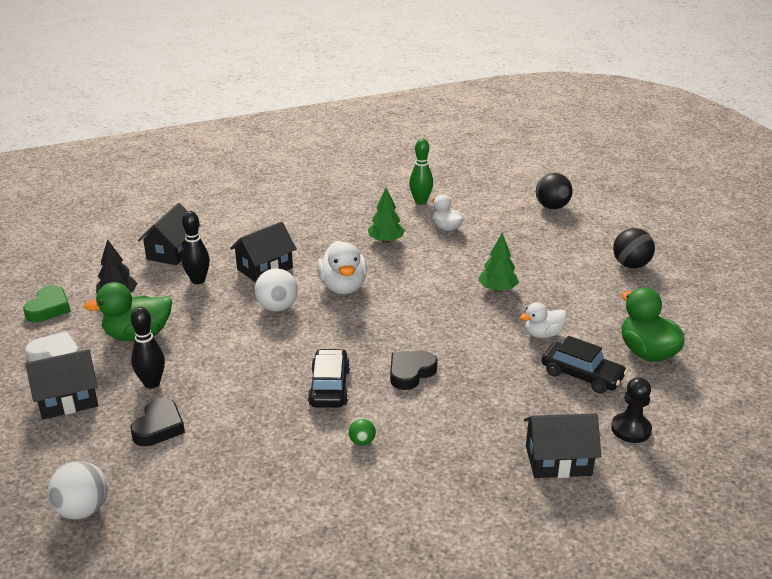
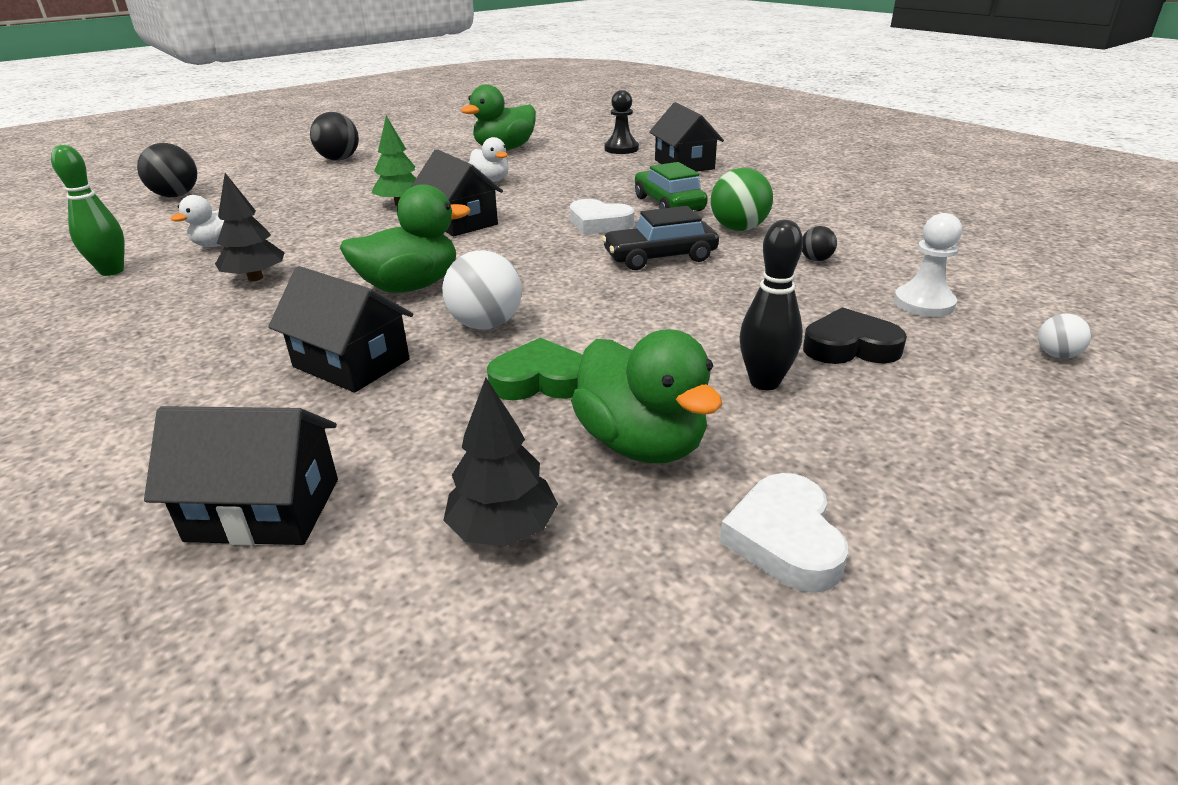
camera: 105 degrees left, 0 degrees up
green heart [23,285,71,322] -> green heart moved to [487,338,582,400]
black house [26,349,98,419] -> black house moved to [411,149,503,236]
white ball [47,461,108,519] -> white ball [1038,313,1092,359], size x0.52
black bowling pin [181,211,210,284] -> none
white duck [317,241,367,294] -> green duck [340,184,470,293]
green ball [349,418,376,446] -> green ball [711,168,773,231], size x1.91
green tree [368,188,405,243] -> black tree [215,173,285,281]
black heart [390,351,437,390] -> white heart [570,199,634,235]
black car [542,336,628,394] -> none
none -> green car [635,162,708,211]
none -> black ball [802,226,837,261]
none -> white pawn [894,213,962,317]

